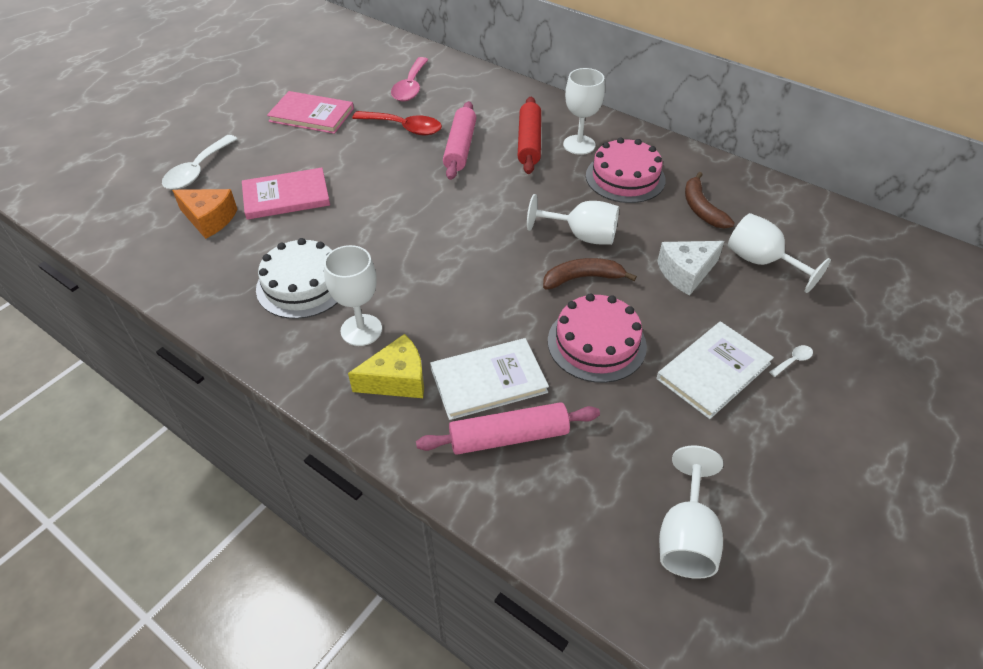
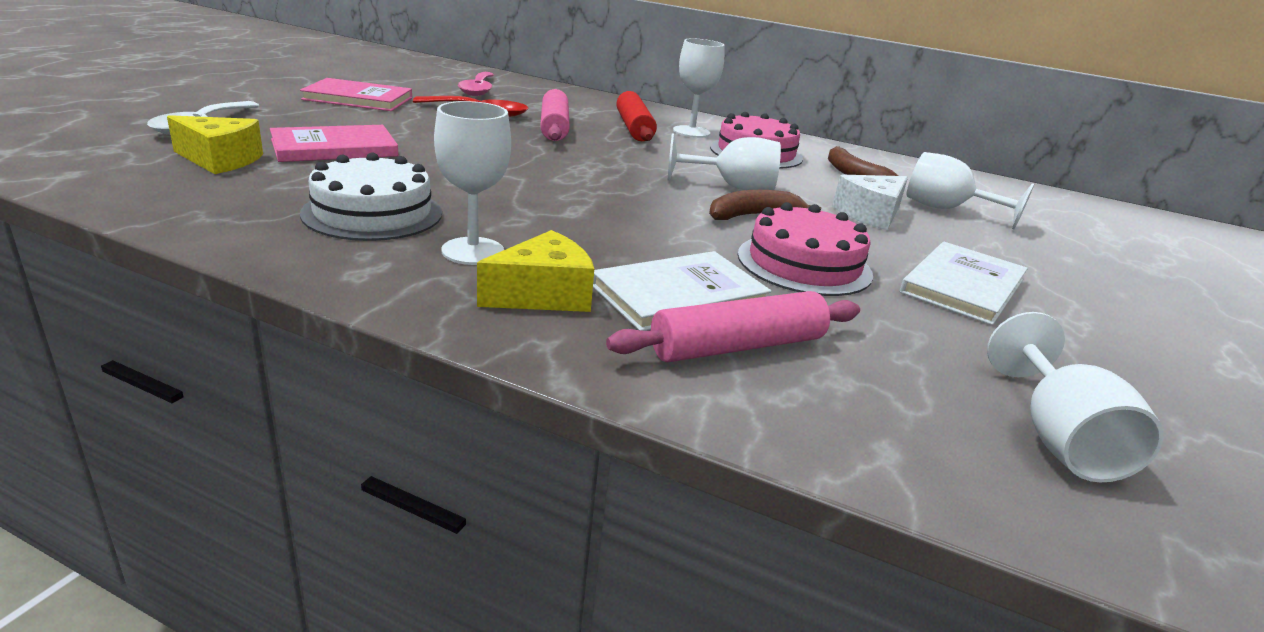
camera: 15 degrees left, 20 degrees down
orange cheese [172,189,237,239] -> yellow cheese [167,115,263,174]
white spoon [769,345,813,377] -> none

